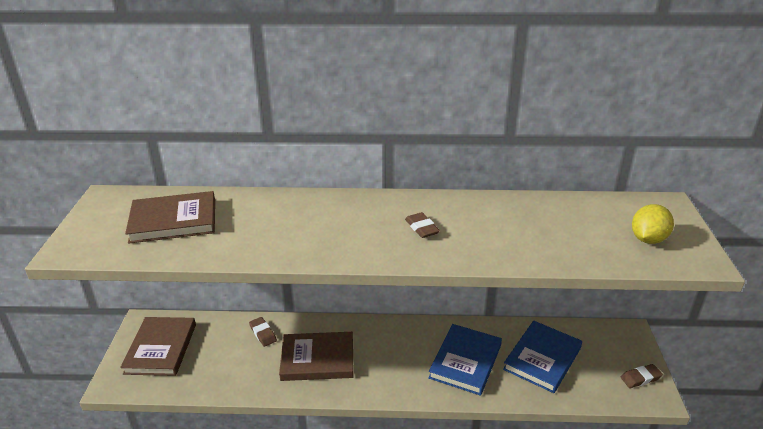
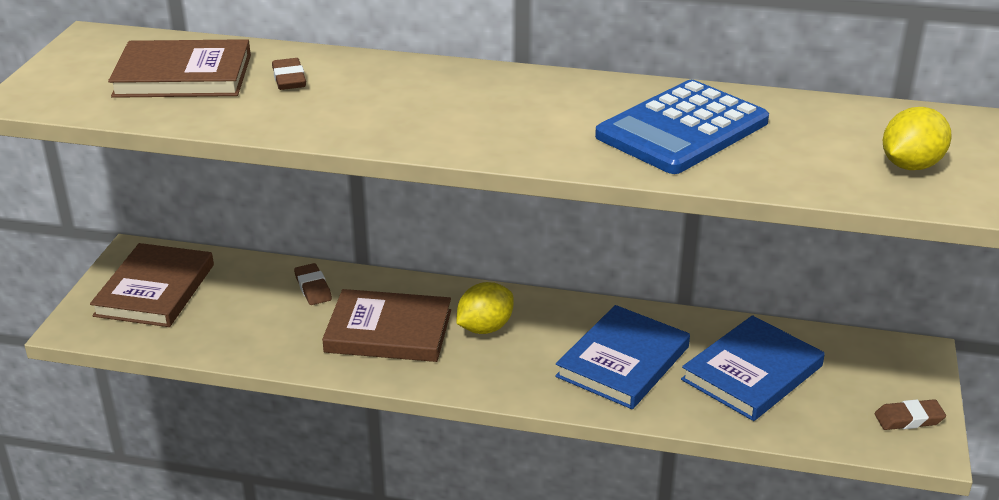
camera: 10 degrees right, 0 degrees up
brown eraser [405,212,440,238] -> brown eraser moved to [272,58,306,90]
none -> yellow lemon [456,282,514,334]
none -> blue calculator [595,80,769,174]

